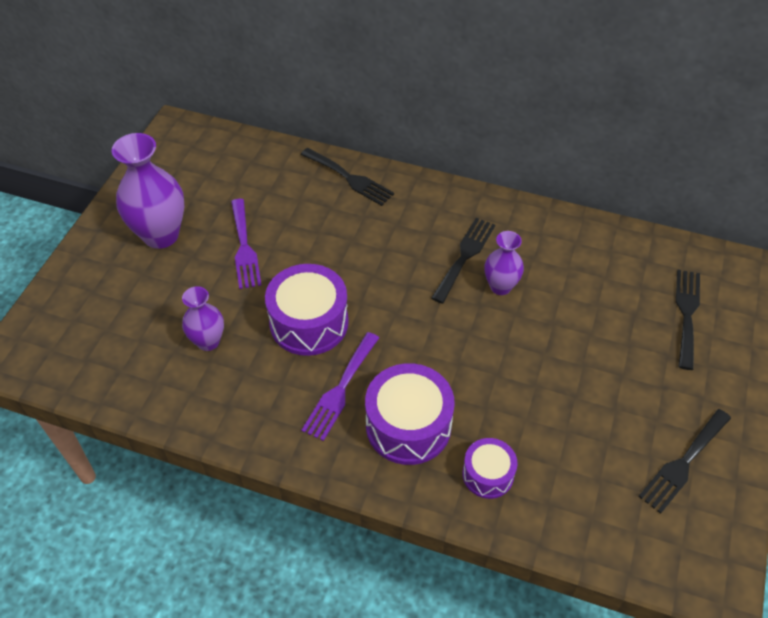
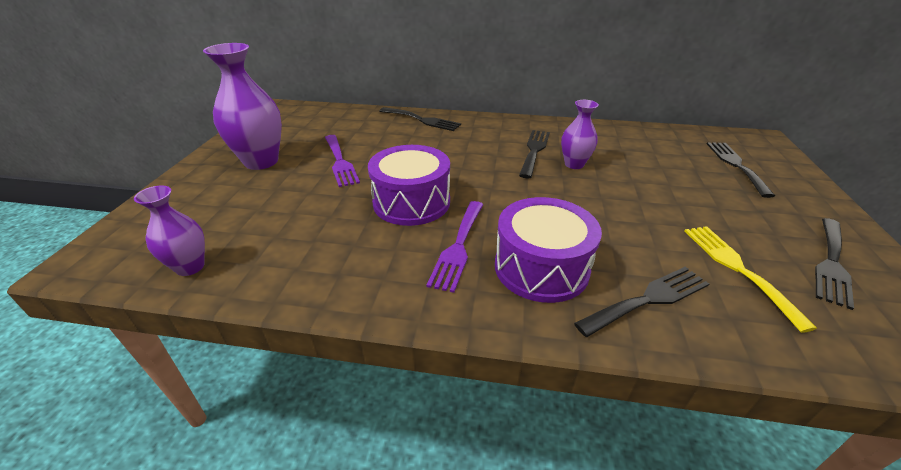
camera: 10 degrees left, 15 degrees down
purple vase [182,286,224,351] -> purple vase moved to [134,186,205,276]
purple drum [462,438,518,499] -> black fork [574,267,709,337]
none -> yellow fork [684,226,817,333]

